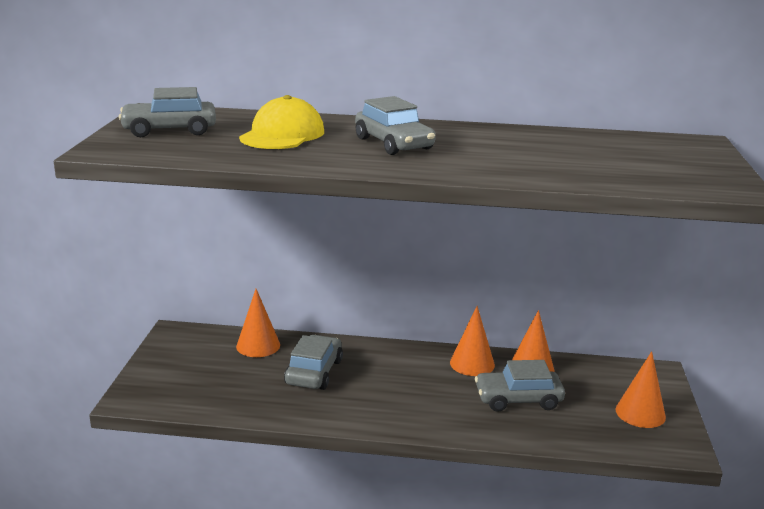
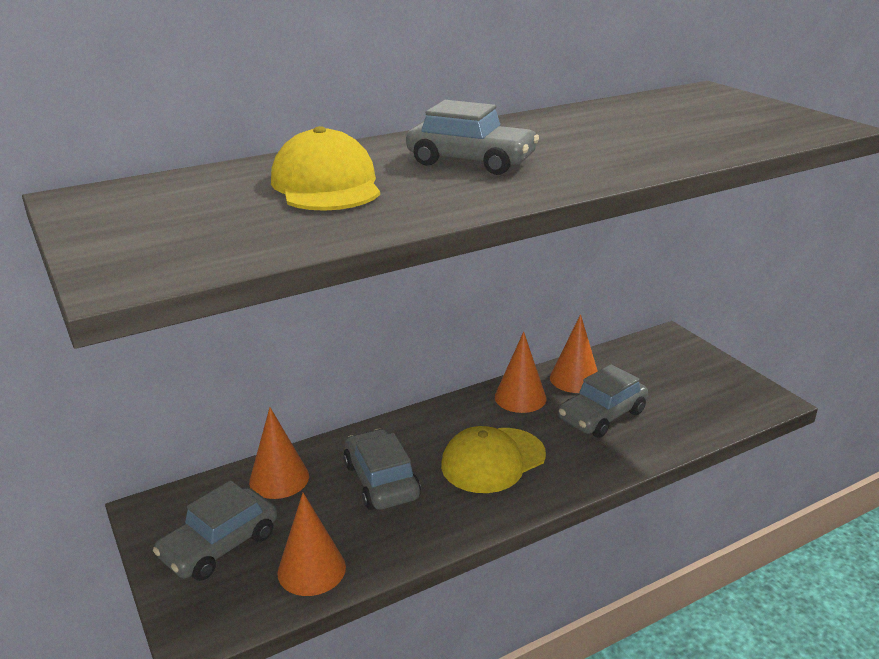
camera: 35 degrees left, 5 degrees up
grey car [119,87,216,137] -> grey car moved to [153,480,277,581]
orange cone [616,351,666,428] -> orange cone moved to [277,493,346,596]
none -> yellow cap [441,426,546,493]

